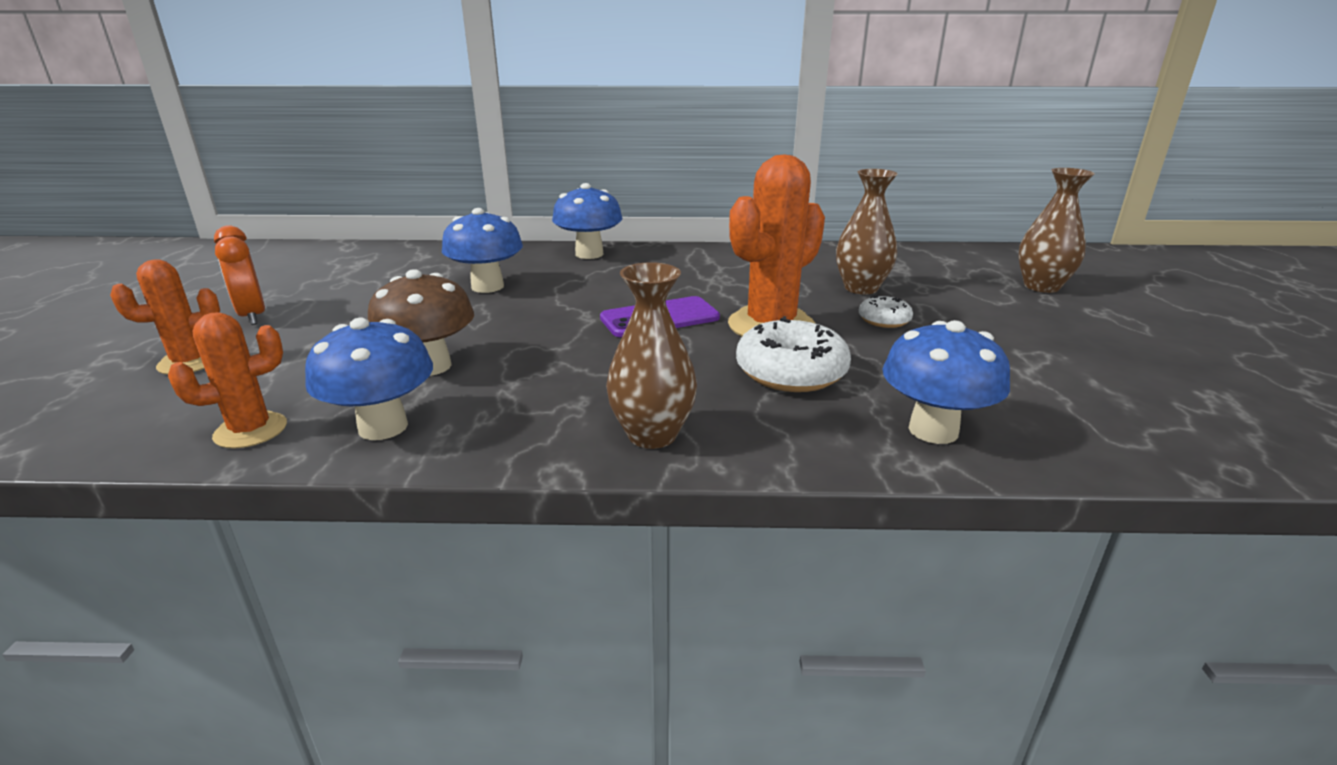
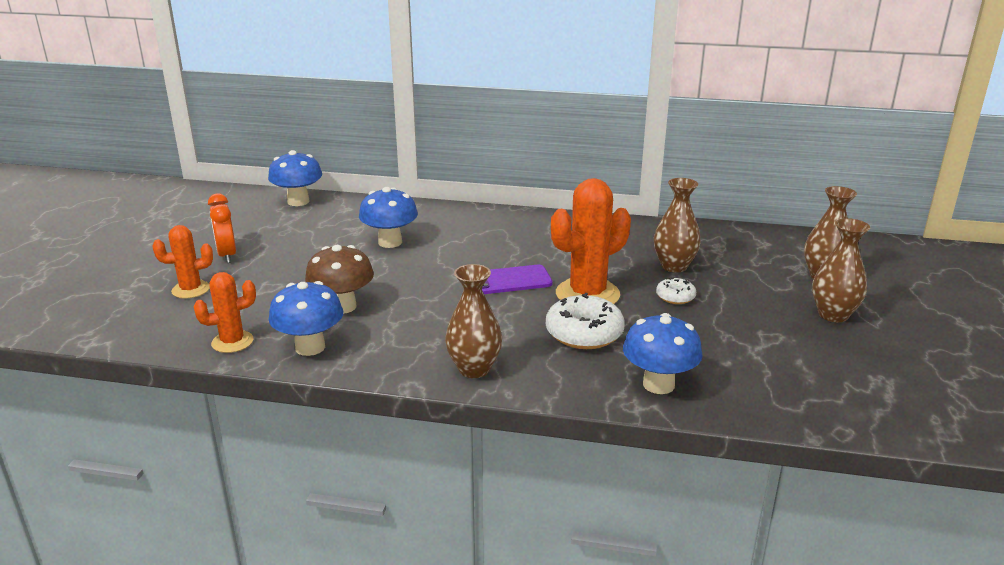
camera: 10 degrees right, 0 degrees up
blue mushroom [552,183,623,259] -> blue mushroom moved to [268,150,322,206]
none -> brown vase [812,218,870,322]

